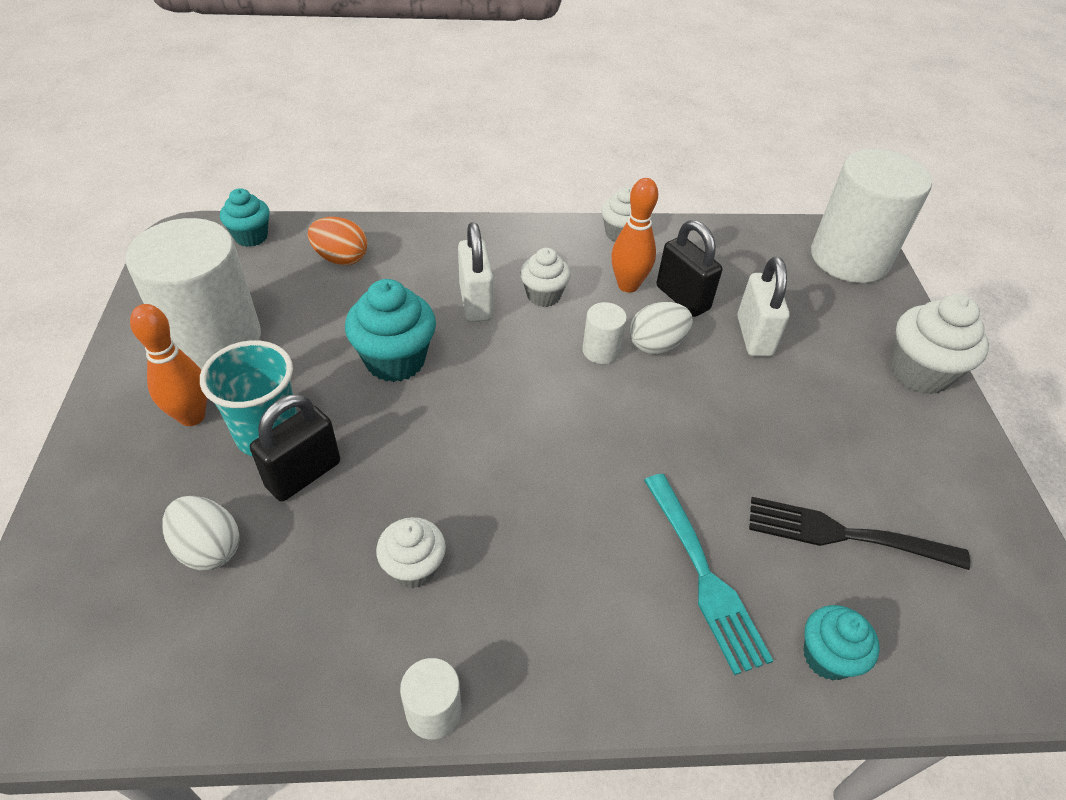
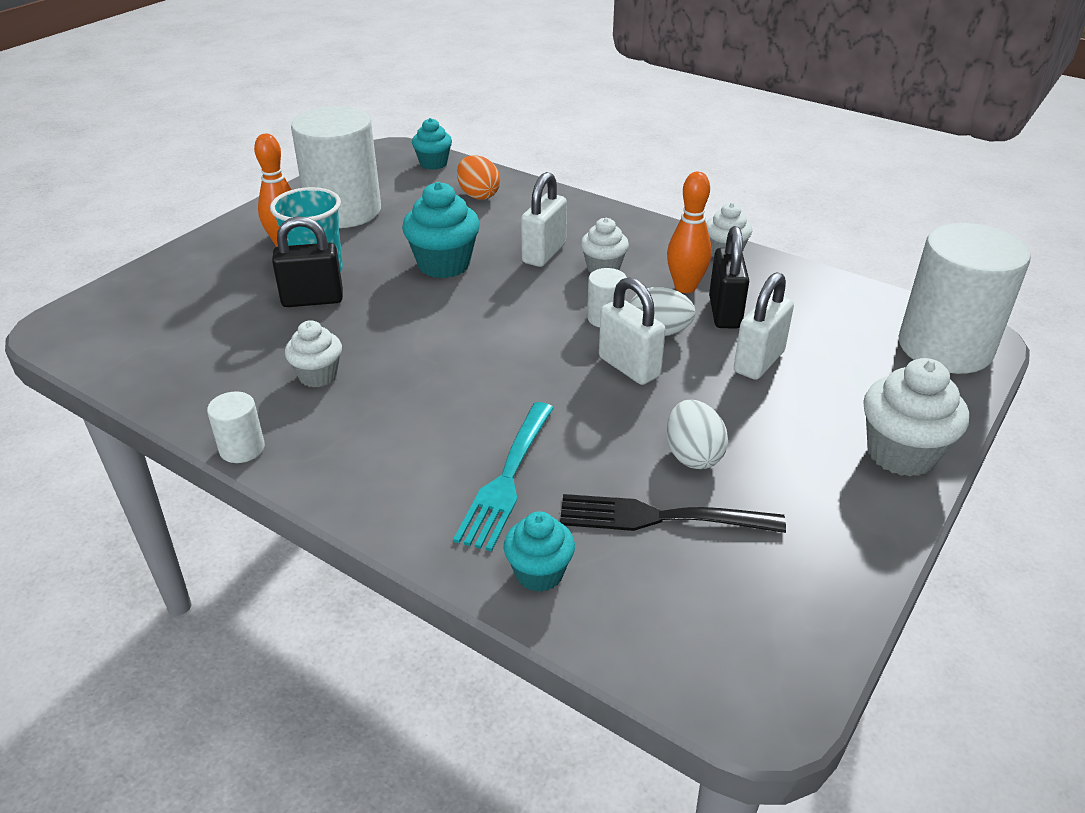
camera: 40 degrees right, 10 degrees down
white egg [163,496,240,571] -> white egg moved to [666,400,728,469]
black fork [749,497,970,570] -> black fork turned 45 degrees counterclockwise [560,494,786,533]
none -> white padlock [599,277,666,385]

